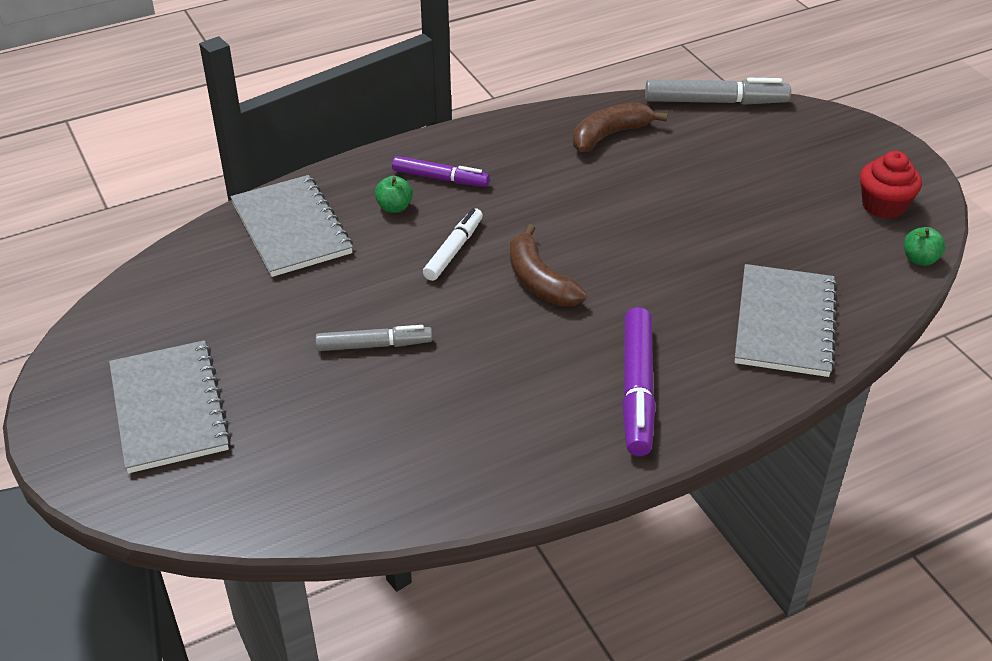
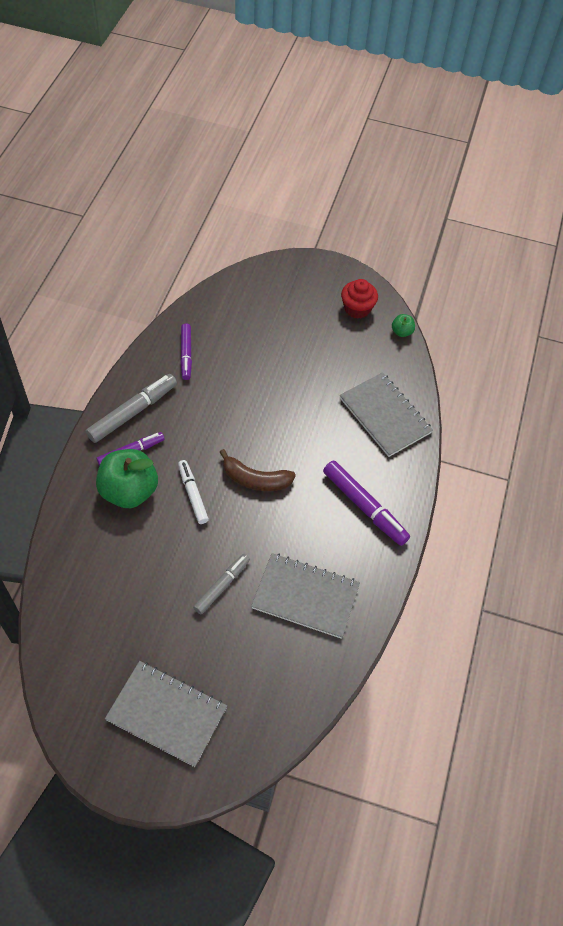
camera: 50 degrees left, 15 degrees up
grey notebook [231,175,353,277] -> grey notebook moved to [251,553,360,639]
green apple [375,176,413,213] -> green apple [96,449,158,508], size x2.26
brown banana [573,102,667,152] -> purple marker [180,323,192,380]
grey marker [645,78,791,105] -> grey marker moved to [86,374,177,443]

